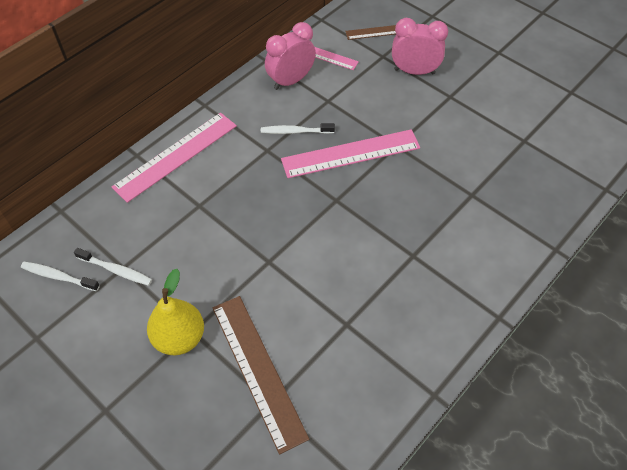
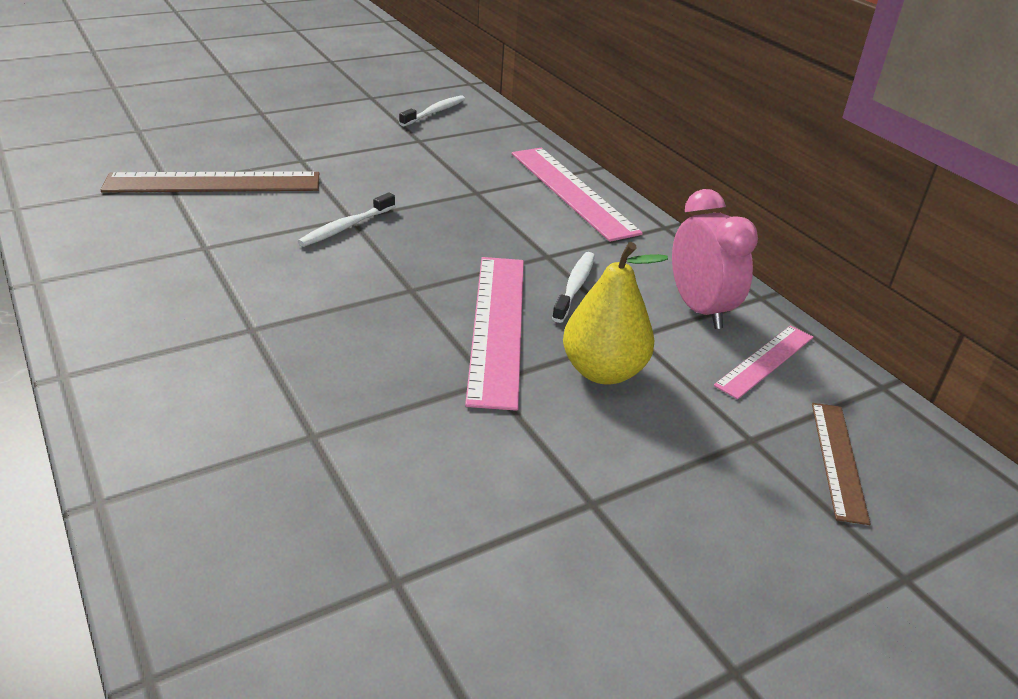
camera: 105 degrees right, 20 degrees down
white toothbrush [74,248,152,286] -> white toothbrush moved to [298,192,395,247]
yellow pear [147,269,204,355] -> yellow pear moved to [563,242,668,385]
pink clock [392,18,448,75] -> none

